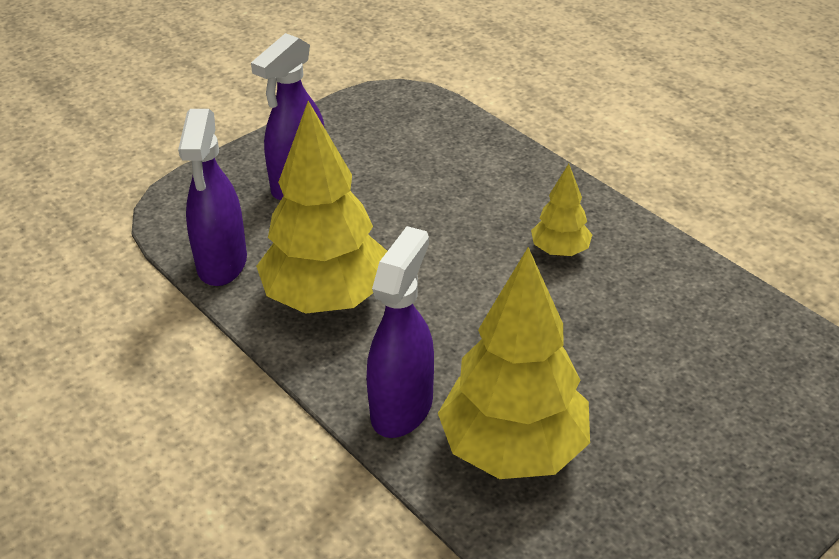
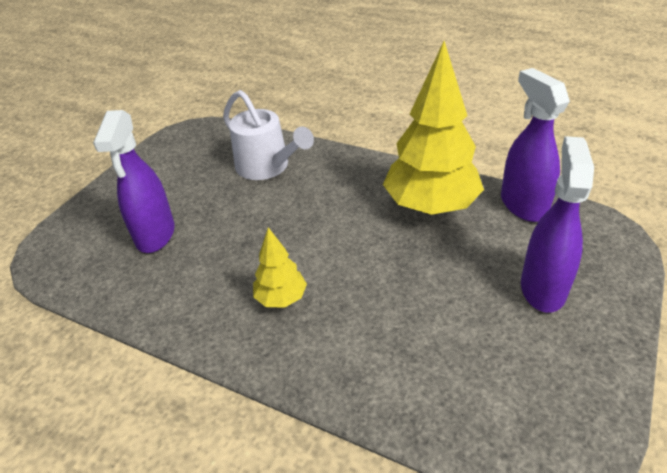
camera: 160 degrees right, 0 degrees up
purple spray bottle [366,226,434,438] -> purple spray bottle moved to [93,110,175,253]
yellow tree [438,247,590,479] -> white watering can [223,90,314,180]

